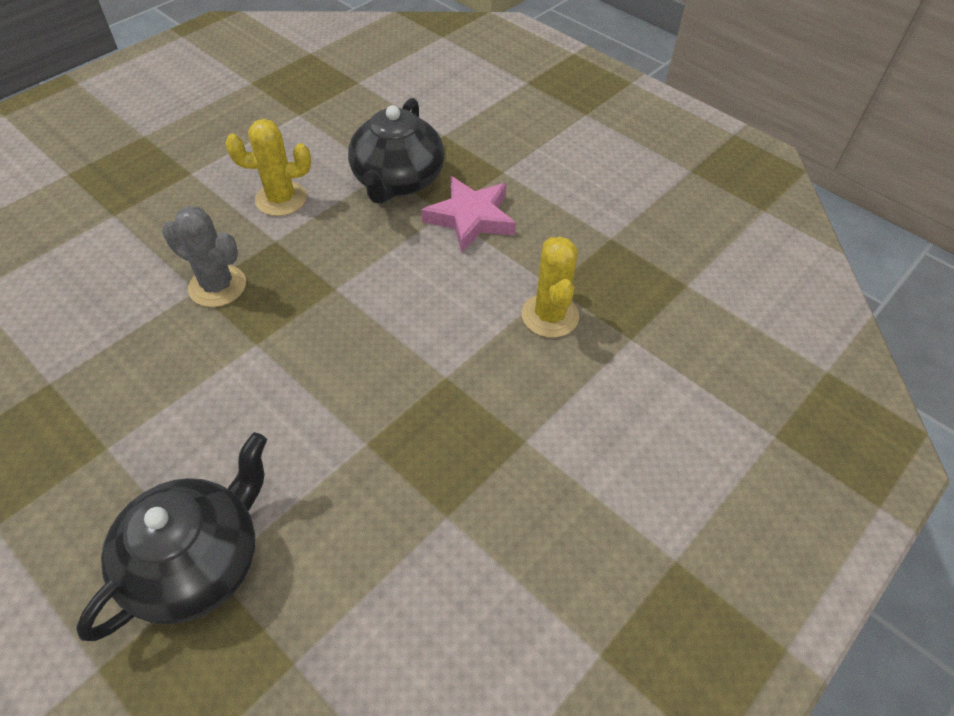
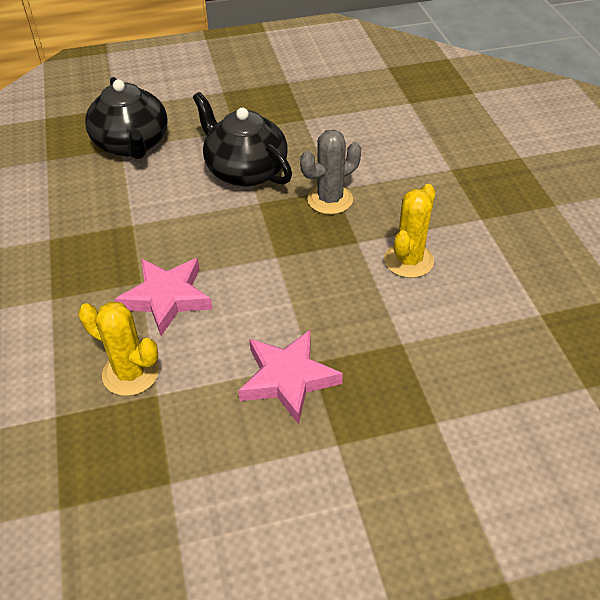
camera: 125 degrees right, 5 degrees down
black teapot [348,98,445,204] -> black teapot moved to [193,92,292,187]
none -> pink star [115,258,213,336]

